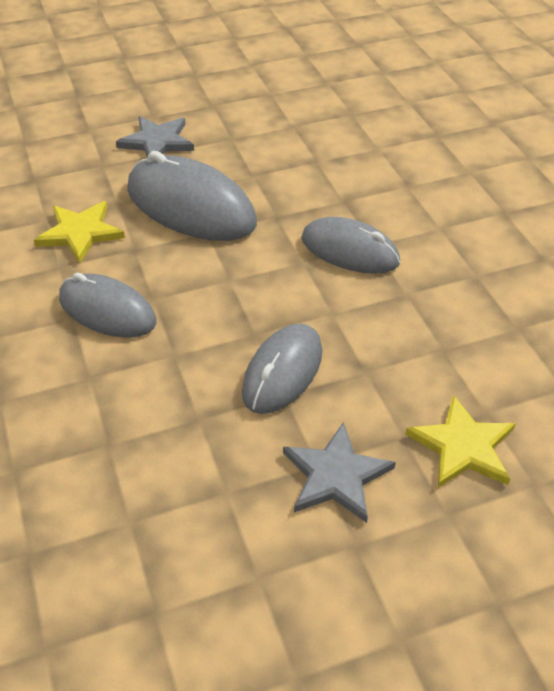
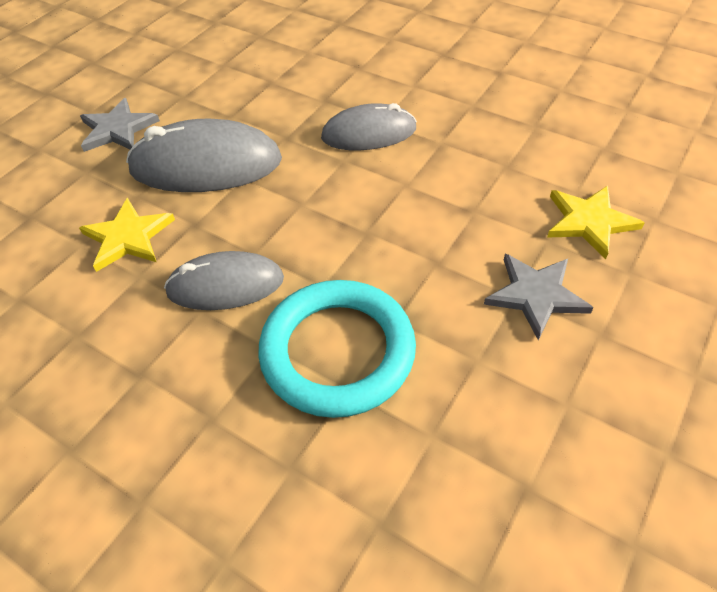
camera: 35 degrees left, 5 degrees up
grey mouse [242,323,322,414] -> none
none -> turquoise ring [258,280,416,418]

